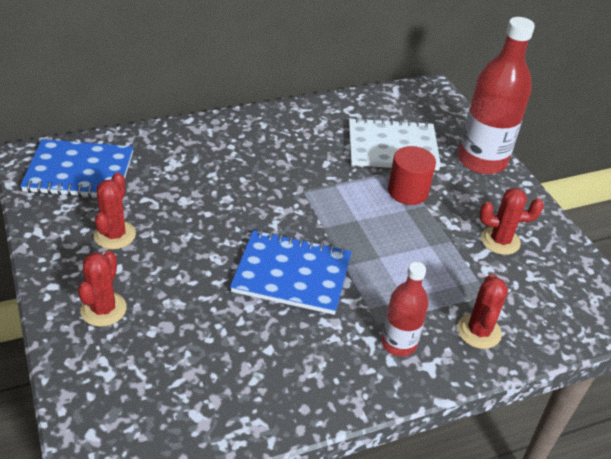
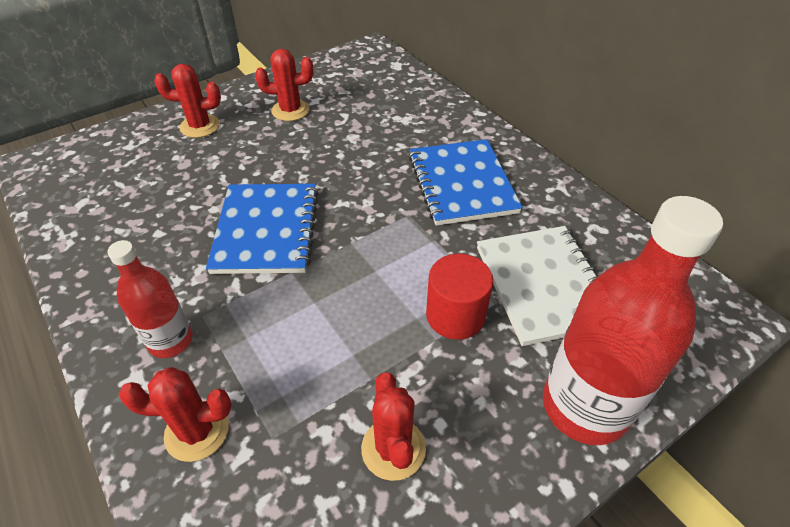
camera: 80 degrees right, 5 degrees up
blue notebook [20,139,133,197] -> blue notebook moved to [409,139,523,226]

